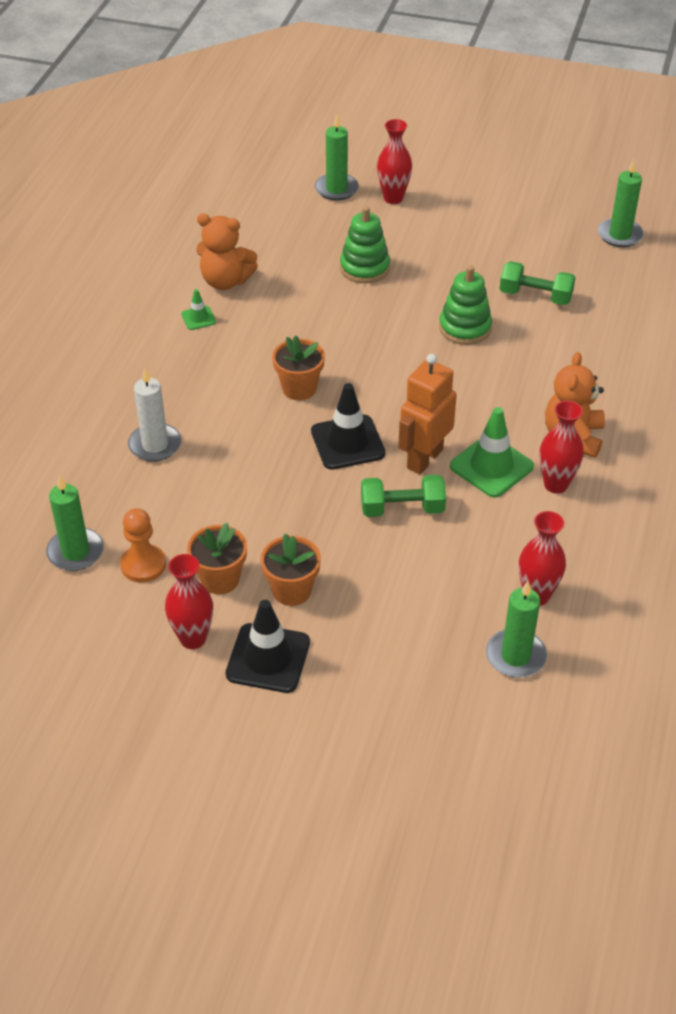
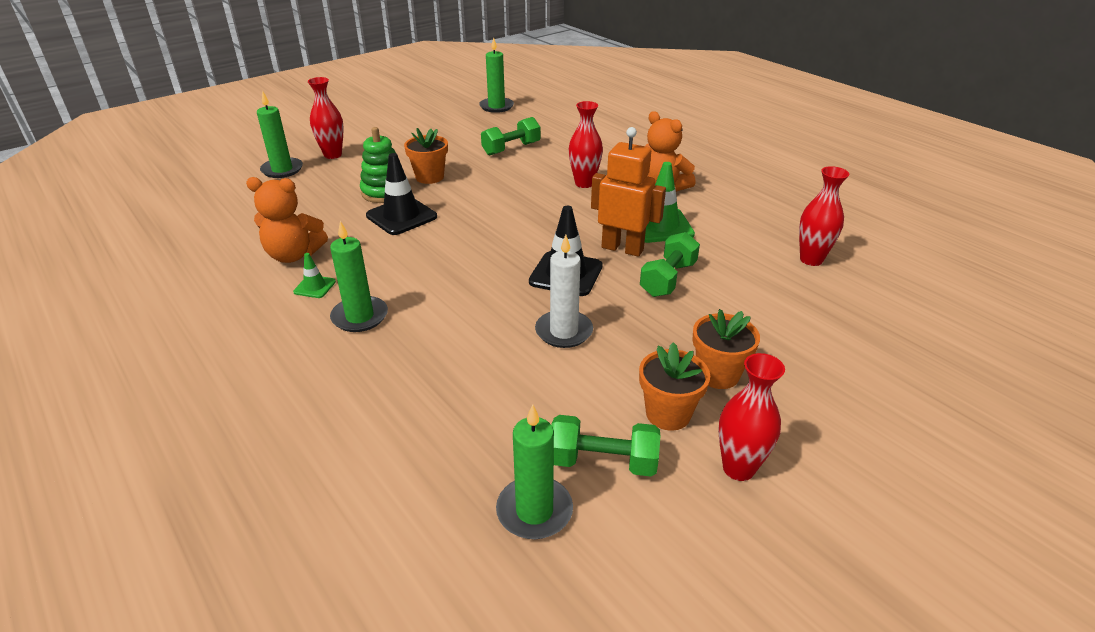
camera: 55 degrees left, 10 degrees down
orange pawn [120,508,166,583] -> green dumbbell [551,415,660,477]
white candle [128,368,181,461] -> white candle moved to [535,235,593,348]
orange teddy bear [196,214,258,290] -> orange teddy bear turned 45 degrees clockwise [246,177,328,263]
black traffic cone [226,600,310,693] -> black traffic cone moved to [366,153,437,235]
orange flower pot [272,335,325,400] -> orange flower pot moved to [404,128,448,184]
orange robot [398,354,457,475] -> orange robot turned 135 degrees clockwise [591,127,666,257]
green stacking toy [439,266,492,345] -> none
green candle [486,581,547,678] -> green candle moved to [330,221,388,332]
red vase [540,401,584,494] -> red vase moved to [569,101,603,188]

